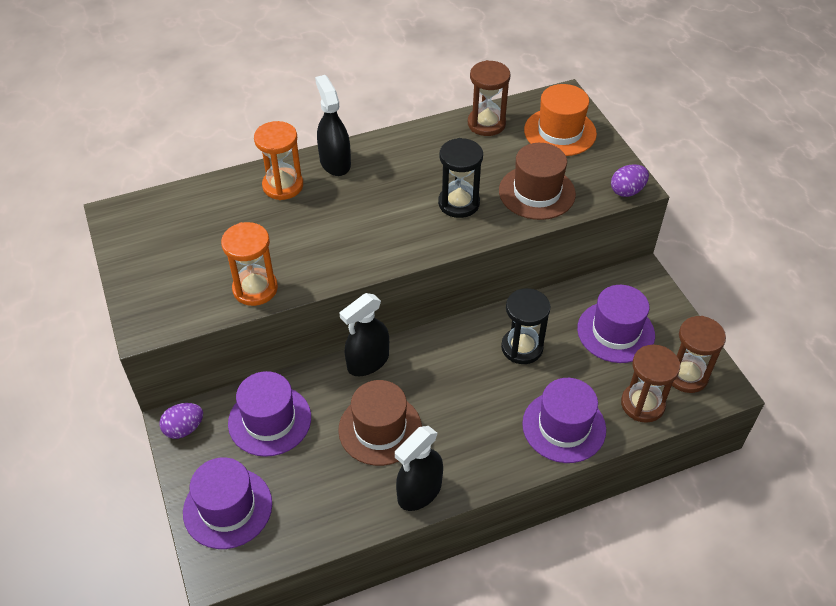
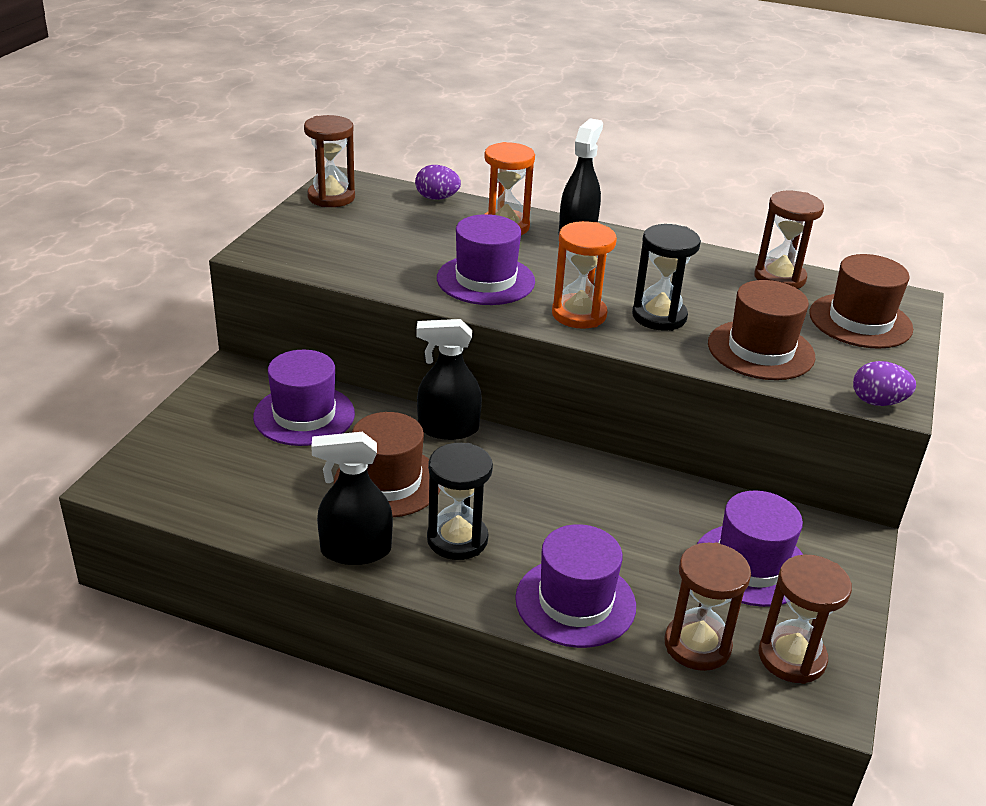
camera: 40 degrees right, 15 degrees down
purple egg [160,403,203,439] -> purple egg moved to [415,165,461,200]
purple hat [183,457,272,549] -> purple hat moved to [437,214,535,305]
orange hourglass [221,222,278,306] -> orange hourglass moved to [552,221,617,329]
black hourglass [501,288,551,364] -> black hourglass moved to [427,443,493,560]
orange hat [524,84,597,156] -> brown hat [809,254,913,349]
none -> brown hourglass [304,115,355,207]

